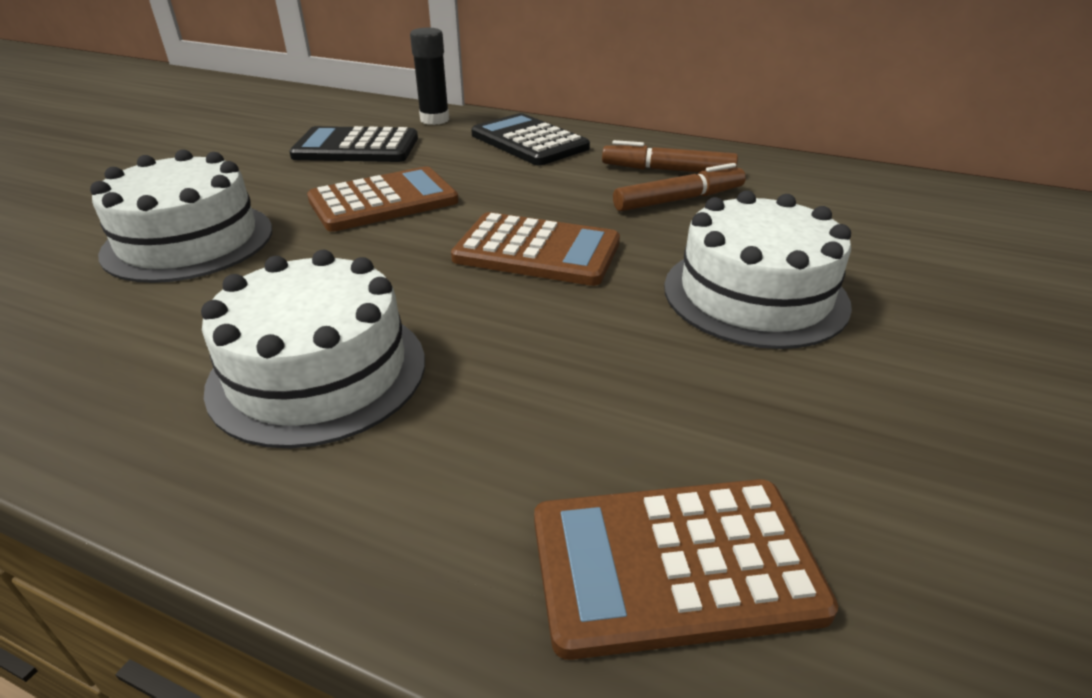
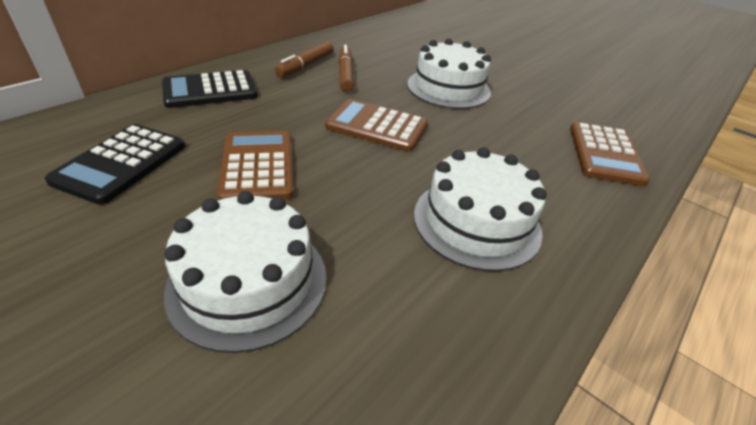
camera: 75 degrees left, 5 degrees up
black glue stick [410,28,449,125] -> none
brown calculator [451,212,620,286] -> brown calculator turned 105 degrees counterclockwise [325,99,428,152]

